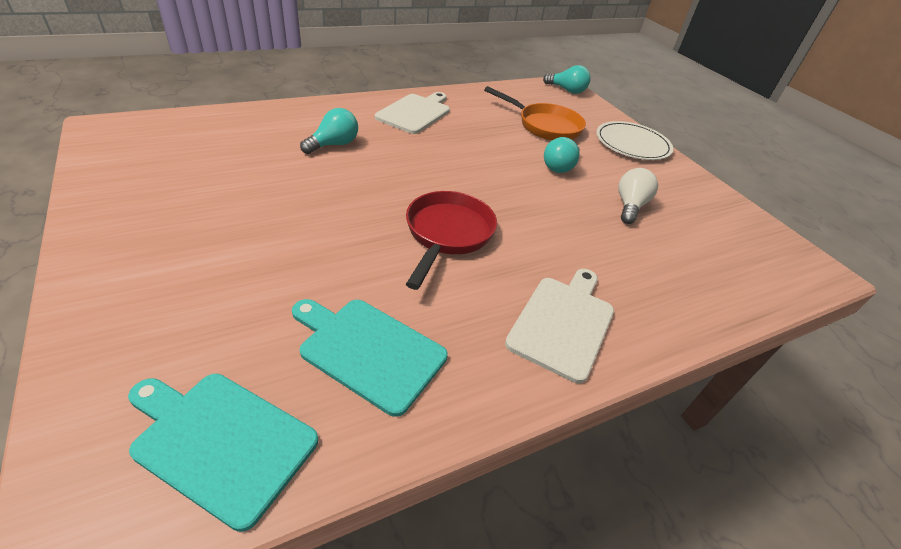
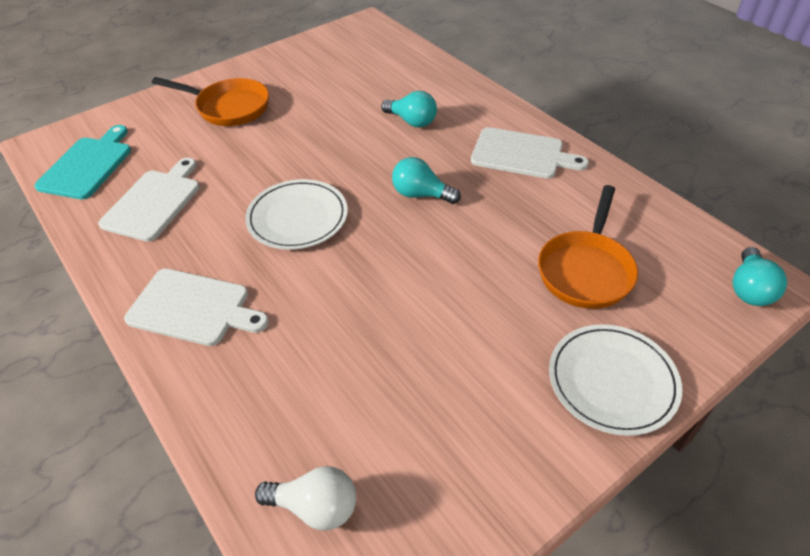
camera: 85 degrees right, 5 degrees up
turquoise cutting board [292,299,448,417] -> white cutting board [98,158,200,242]
red pan [406,191,497,290] -> white plate [245,179,348,250]
turquoise light bulb [544,137,580,173] -> turquoise light bulb moved to [392,157,461,204]
white light bulb [618,168,658,224] -> white light bulb moved to [255,466,356,530]
none -> orange pan [152,77,269,126]

